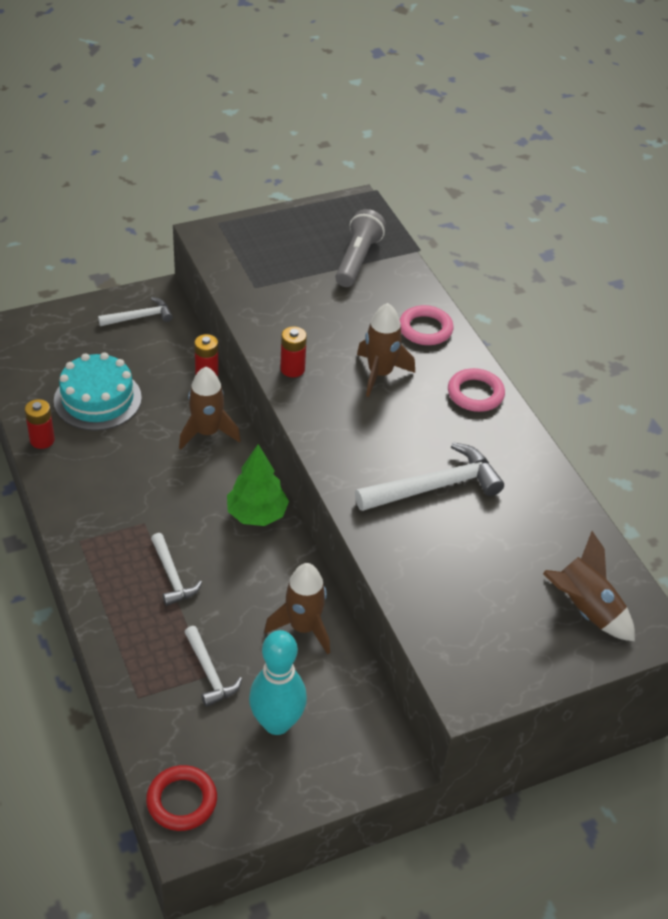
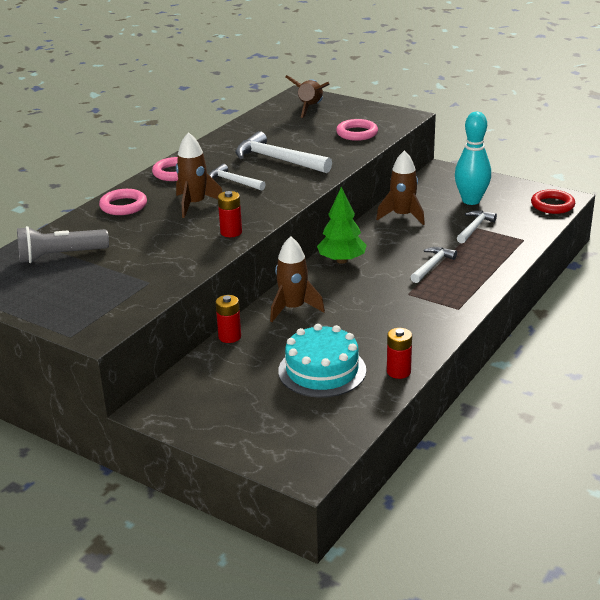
camera: 120 degrees left, 15 degrees down
white hammer [98,297,173,326] -> white hammer moved to [209,164,266,191]
none -> pink ring [336,119,378,141]

